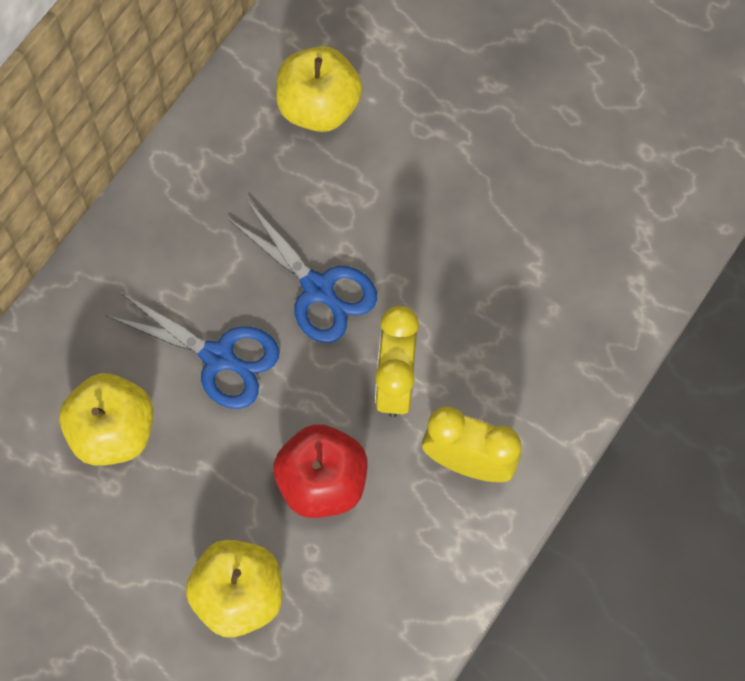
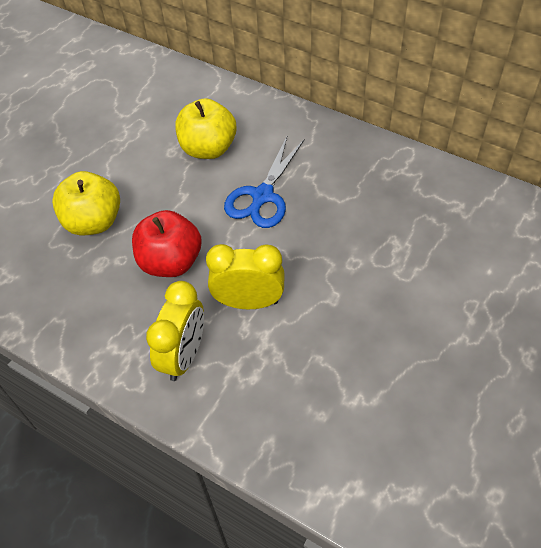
camera: 90 degrees right, 15 degrees down
blue scissors [227,200,377,343] -> none
yellow apple [276,46,362,132] -> none

